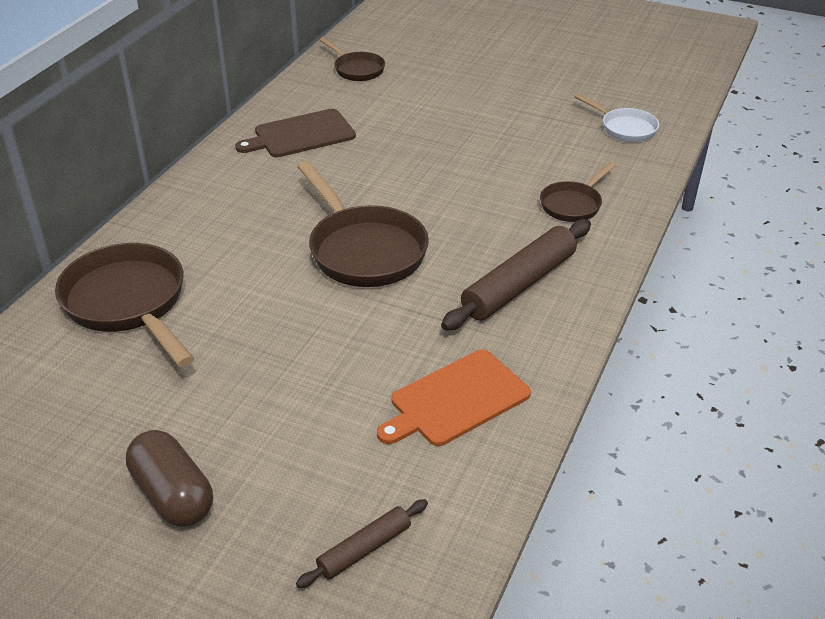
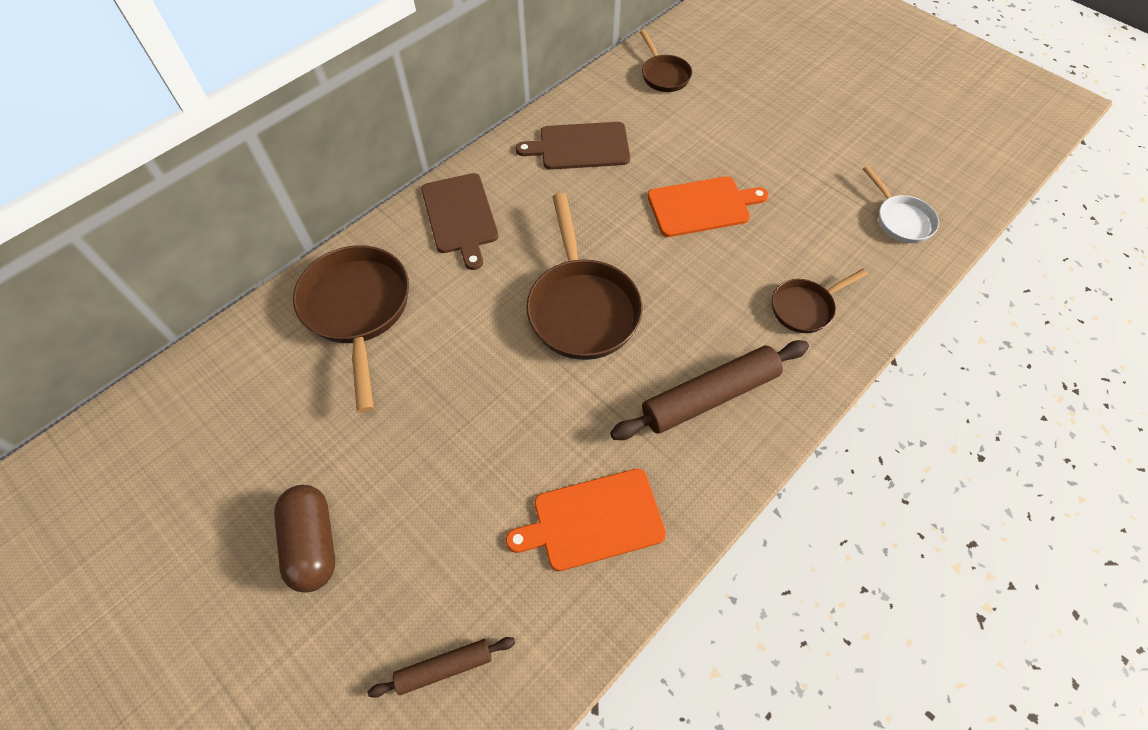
camera: 20 degrees right, 20 degrees up
none -> brown cutting board [421,173,498,270]
none -> orange cutting board [648,176,769,237]

